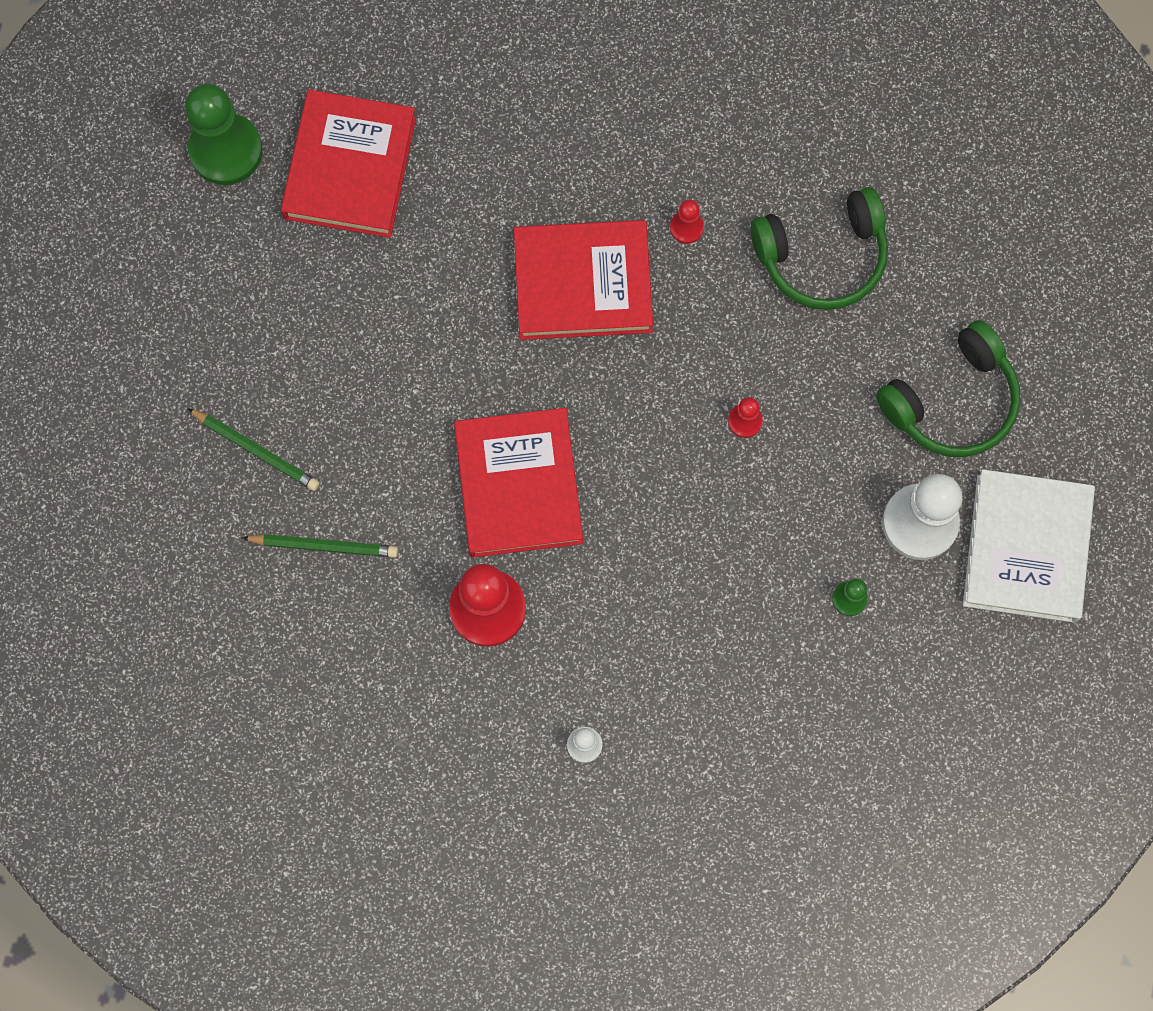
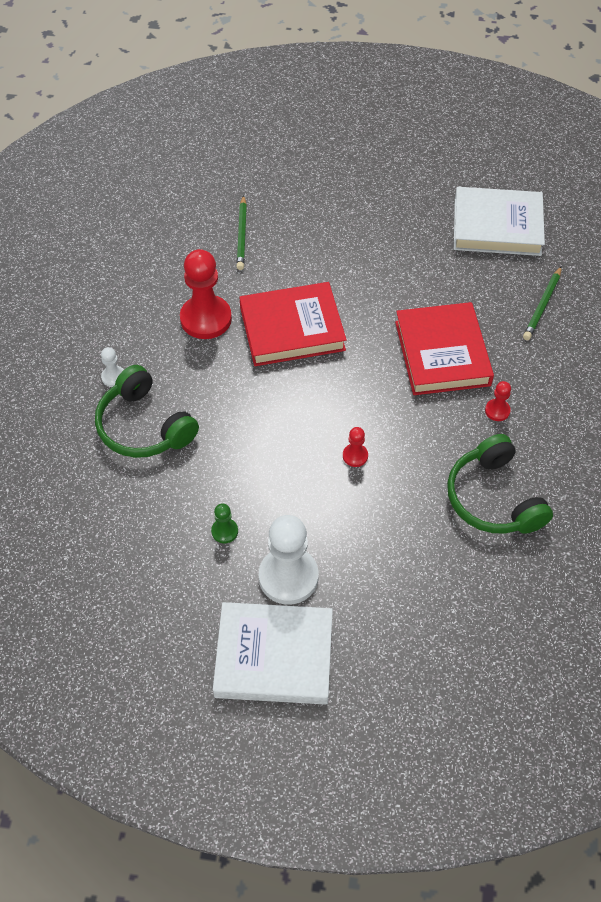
camera: 85 degrees right, 20 degrees down
green pawn [185,84,263,185] -> none
green pencil [187,408,320,491] -> green pencil moved to [523,266,562,340]
red book [281,89,416,238] -> white book [454,187,545,256]
green headphones [876,320,1020,457] -> green headphones moved to [95,365,199,458]

